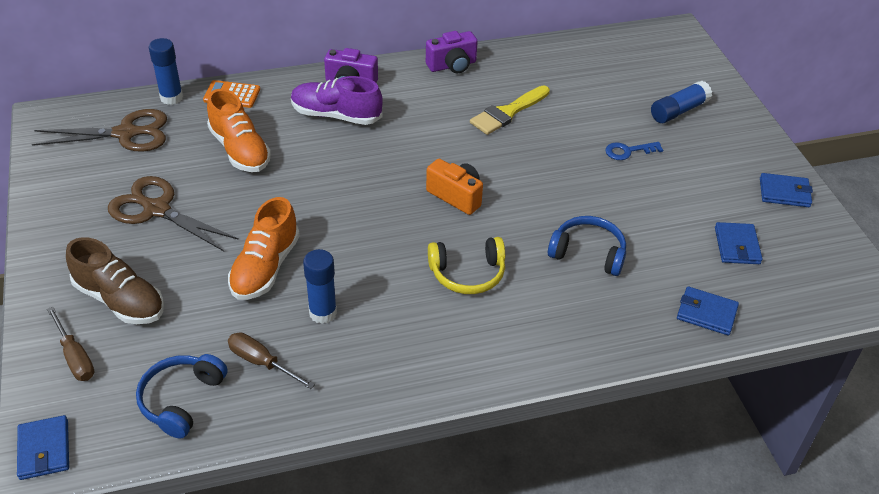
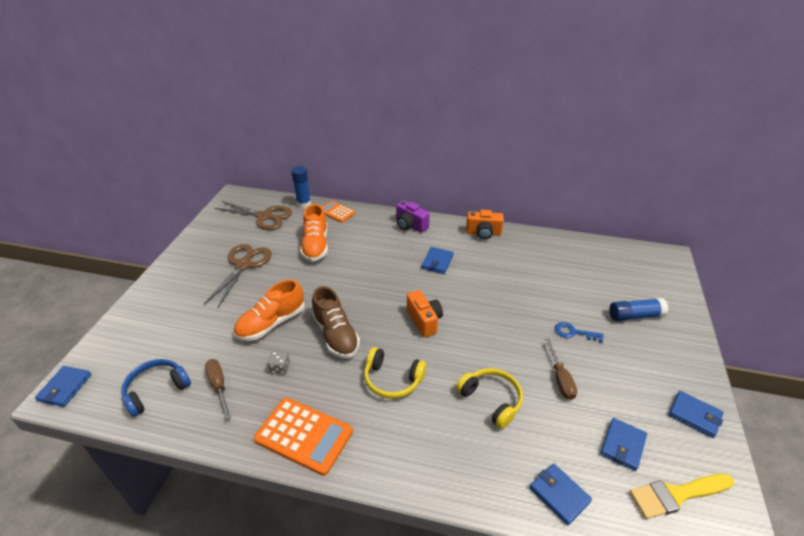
camera: 30 degrees right, 5 degrees down
brown screwdriver [47,307,94,381] -> brown screwdriver moved to [545,339,577,400]
brown shoe [66,237,164,324] -> brown shoe moved to [312,286,360,358]
brown scissors [108,176,239,251] -> brown scissors turned 45 degrees clockwise [204,244,272,307]
purple shoe [291,76,383,125] -> none
blue glue stick [303,249,337,324] -> grey dice [268,351,290,374]
purple camera [426,31,478,73] -> orange camera [466,210,504,239]
yellow brush [470,85,550,135] -> yellow brush moved to [630,474,734,519]
blue headphones [548,216,626,276] -> yellow headphones [456,368,523,429]
none -> orange calculator [254,398,353,476]
none -> blue wallet [421,247,454,274]

